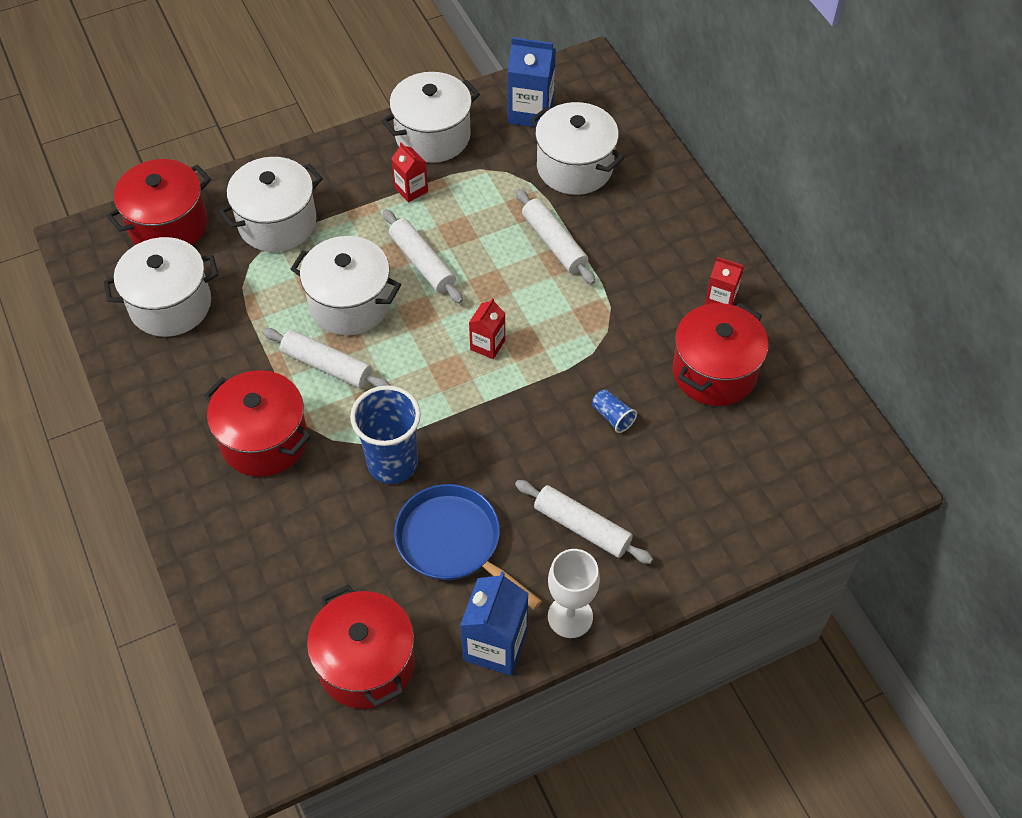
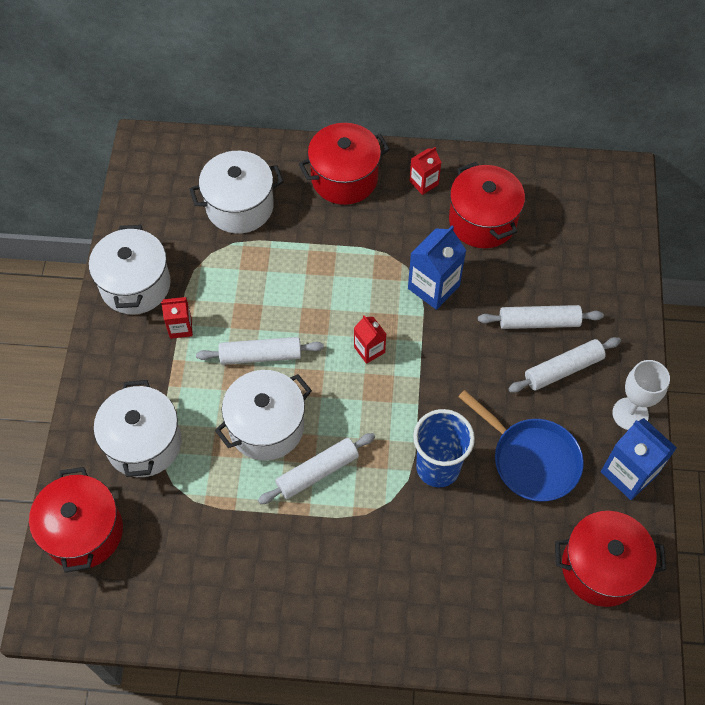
camera: 60 degrees left, 5 degrees up
white pot [104,237,218,337] -> none
red pot [204,370,311,477] -> red pot moved to [299,123,390,205]
blue pan [394,484,542,610] -> blue pan turned 120 degrees counterclockwise [458,390,584,502]
blue carton [508,37,556,127] -> blue carton moved to [408,226,466,310]
white rolling pin [516,189,595,284] -> white rolling pin moved to [478,305,604,329]
blue cup [592,389,637,433] -> none

